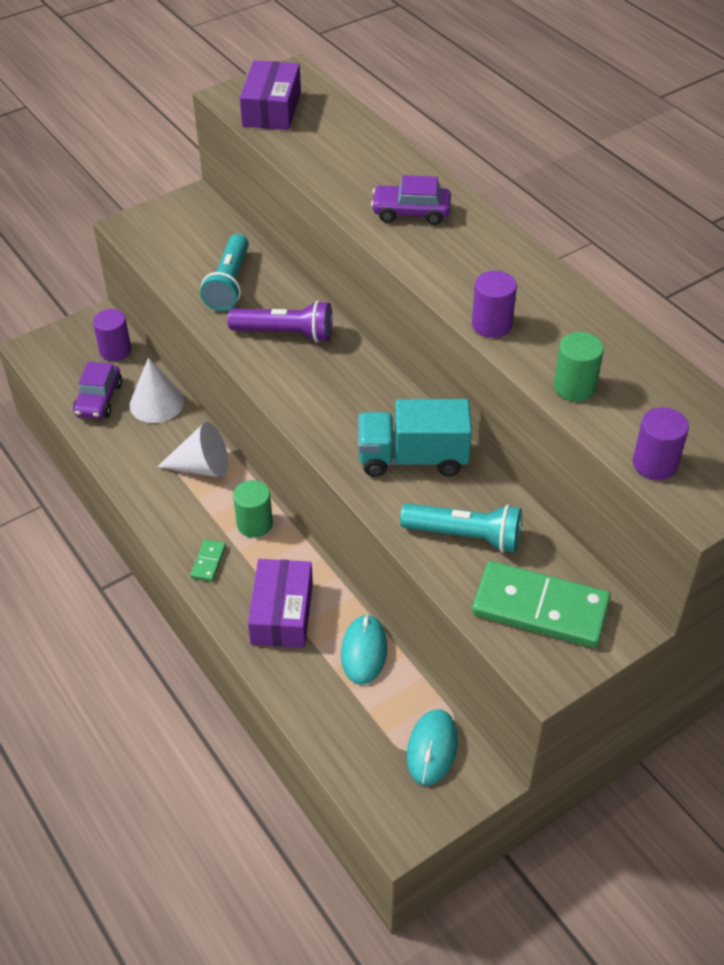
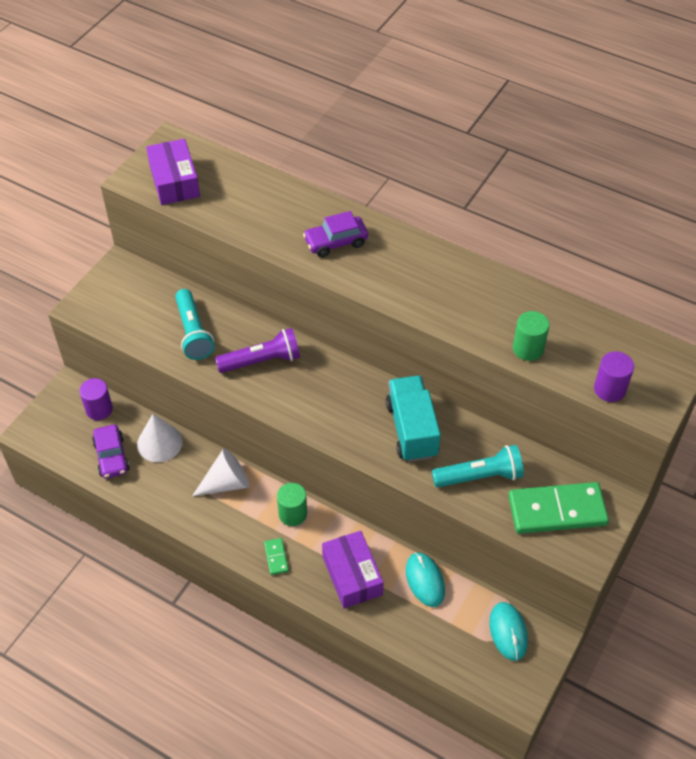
camera: 25 degrees left, 5 degrees up
turquoise truck [358,399,472,477] -> turquoise truck turned 105 degrees clockwise [386,376,441,462]
purple cylinder [472,271,517,338] -> none

